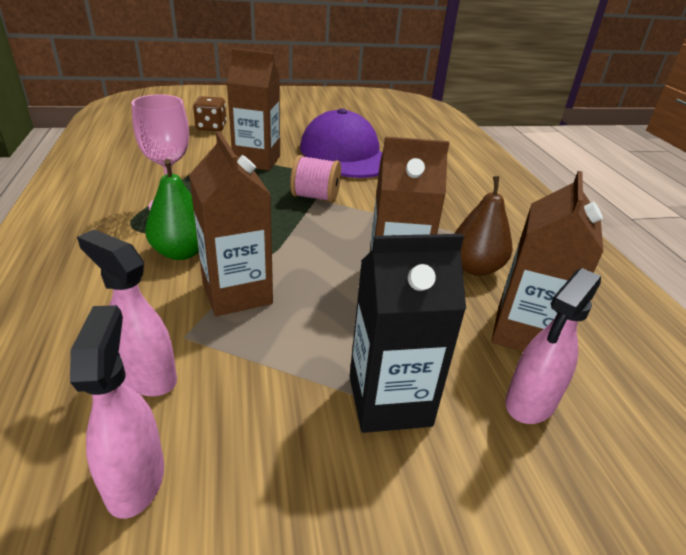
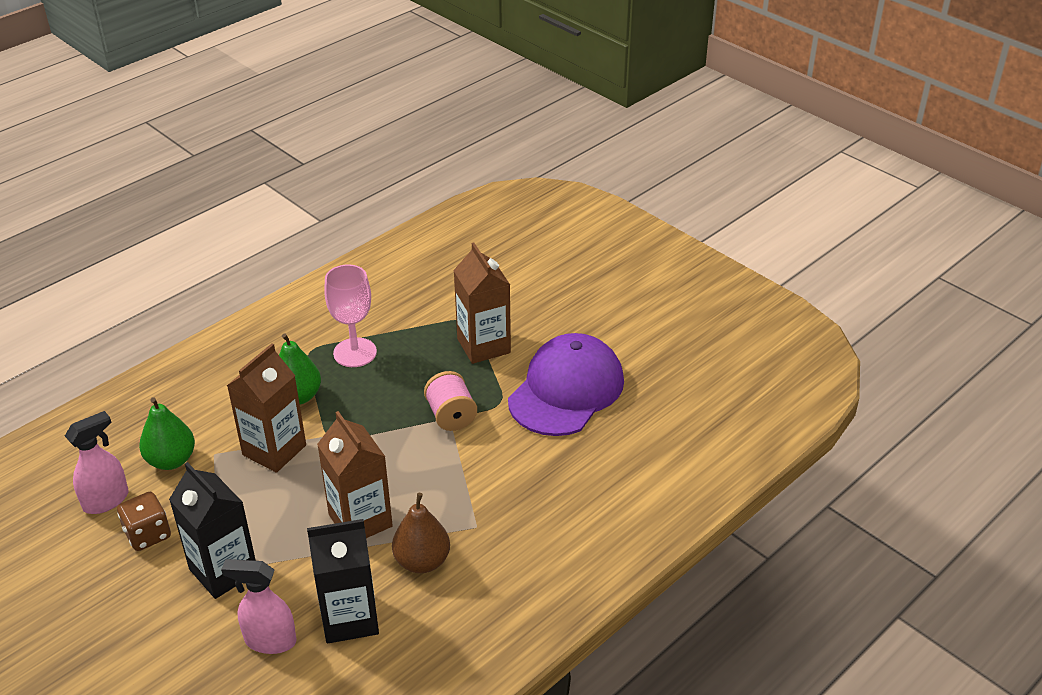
camera: 60 degrees right, 5 degrees up
pink spray bottle [77,229,177,396] -> green pear [139,397,195,470]
brown dice [193,96,227,131] -> brown dice moved to [117,492,171,551]
brown carton [492,171,603,352] -> black carton [307,519,379,644]

